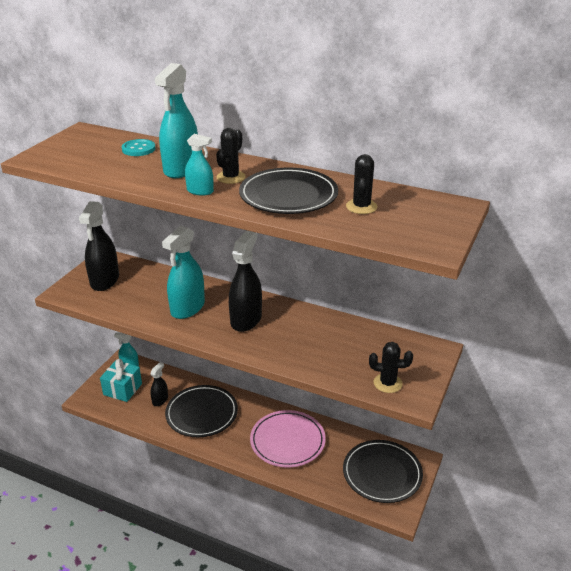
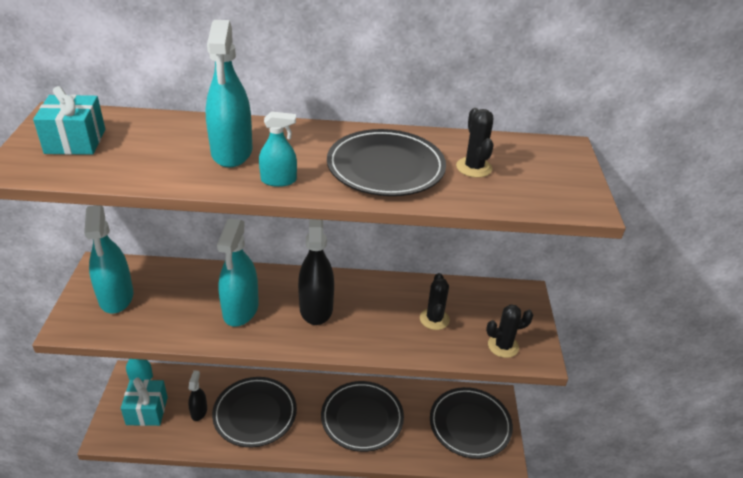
camera: 25 degrees left, 5 degrees up
black spray bottle [79,201,119,291] -> turquoise spray bottle [84,205,133,313]
turquoise button [122,139,155,156] -> none
black cactus [216,128,246,184] -> black cactus moved to [420,273,450,330]
pink plate [250,410,326,468] -> black plate [321,381,404,452]
none -> turquoise gift [33,86,105,155]

